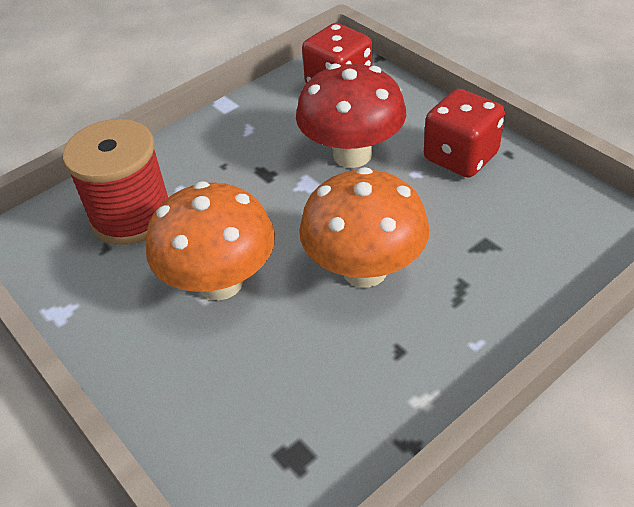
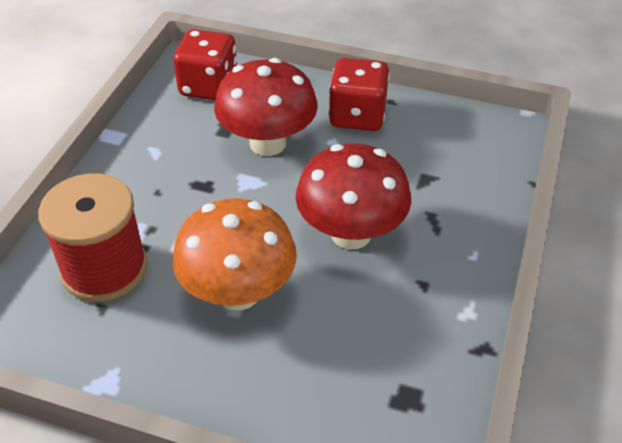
camera: 35 degrees left, 0 degrees up
orange mushroom [299,167,429,288] -> red mushroom [295,143,411,249]

